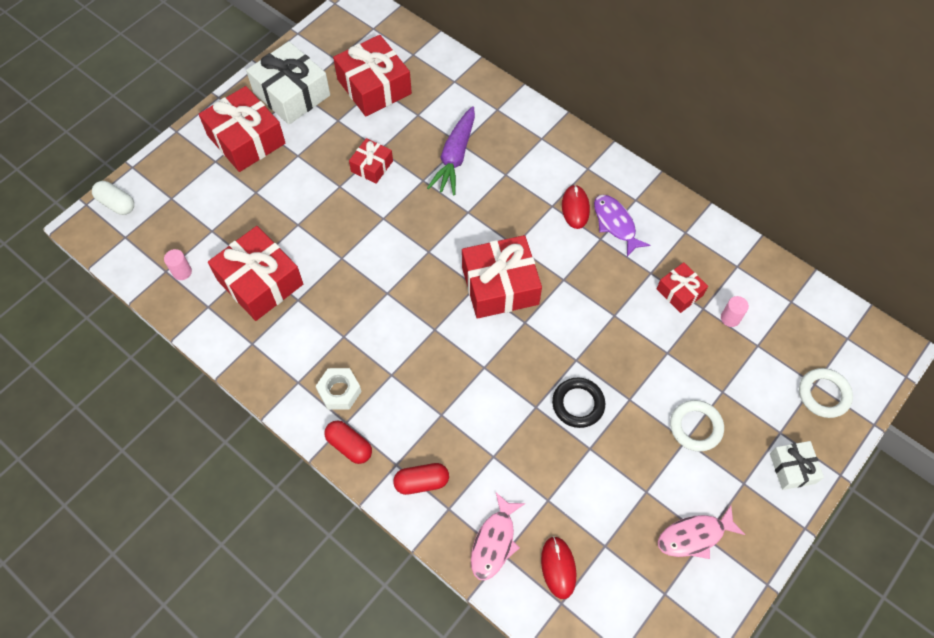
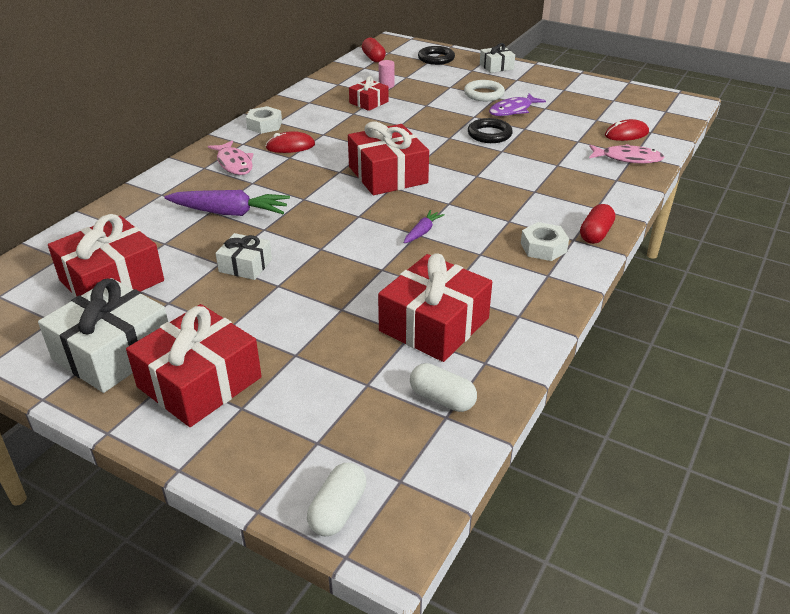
camera: 100 degrees left, 25 degrees down
pink cylinder [164,249,192,280] -> white capsule [410,363,477,412]
red gift [349,138,393,184] -> white gift [215,233,272,280]
red capsule [393,463,449,495] -> red capsule moved to [362,37,386,62]
purple fish [594,195,650,257] -> purple fish moved to [489,93,546,116]
pink fish [658,505,745,559] -> pink fish moved to [208,140,253,175]
white ring [799,368,853,418] -> black ring [418,46,455,65]
none -> white nut [246,106,282,134]
none -> purple carrot [403,210,445,243]

